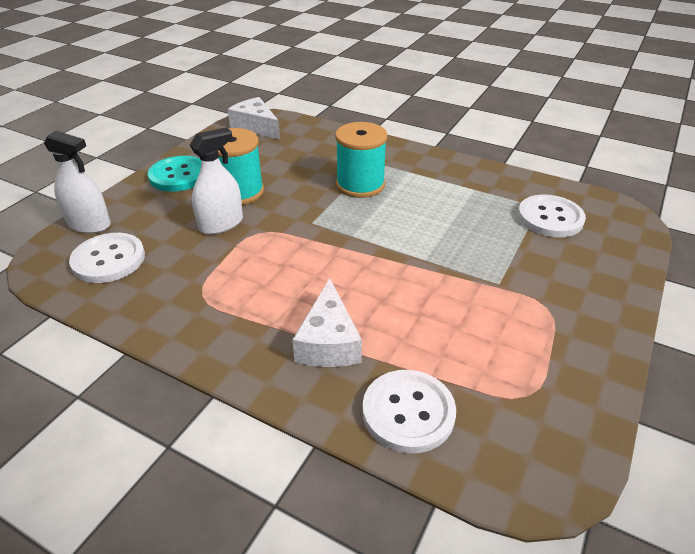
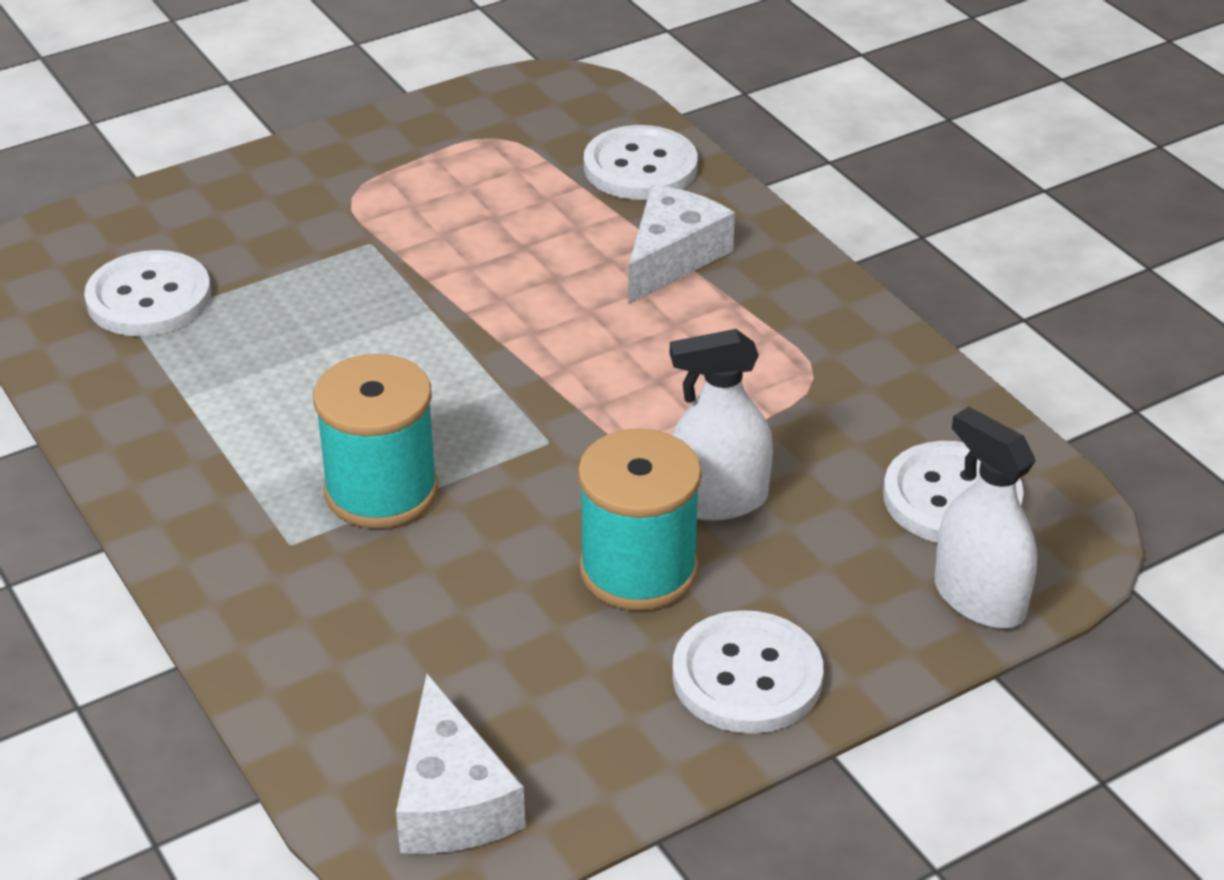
camera: 150 degrees left, 0 degrees up
turquoise button [148,156,201,192] -> white button [672,610,824,733]

